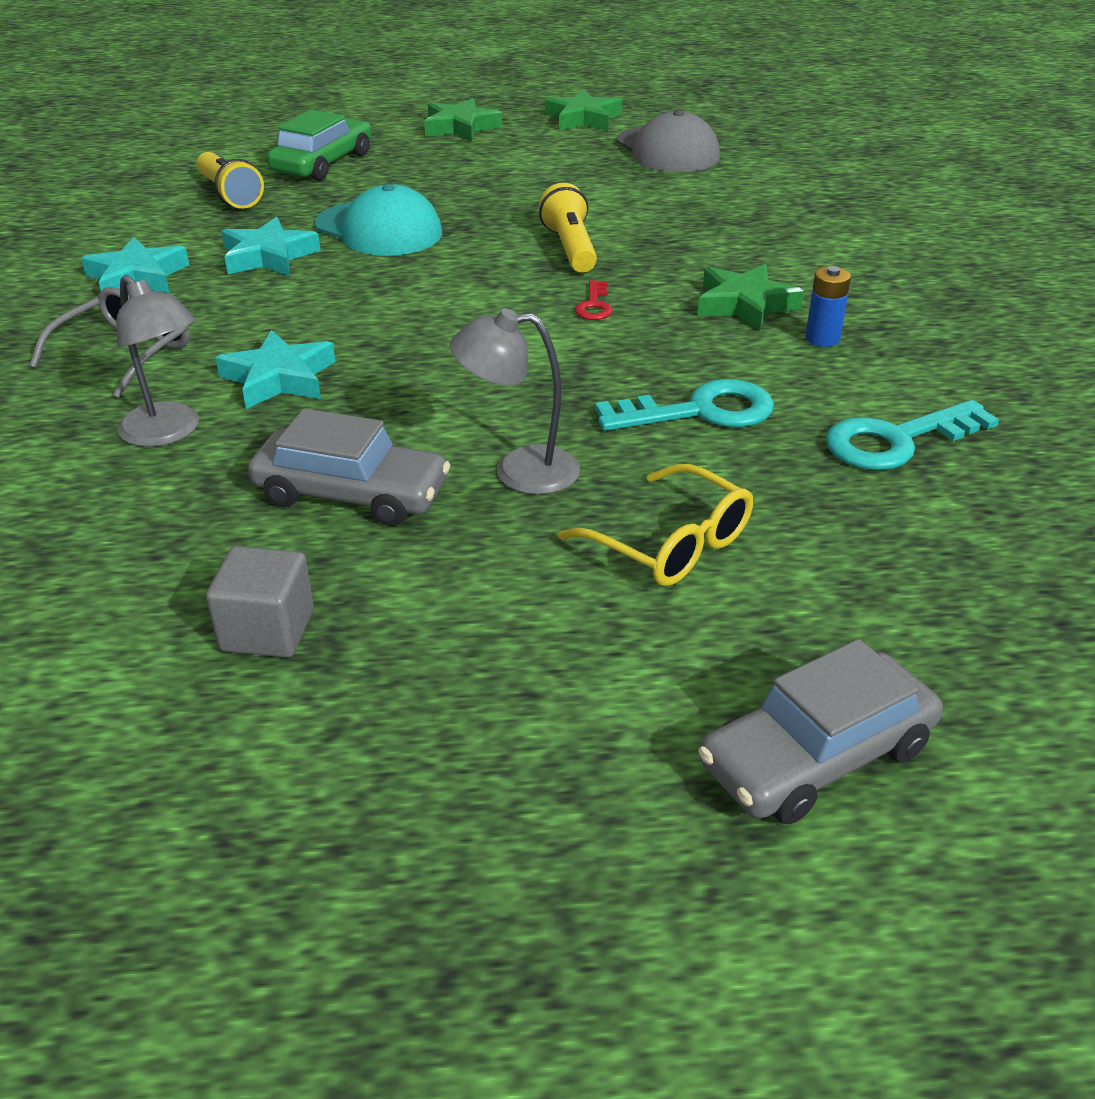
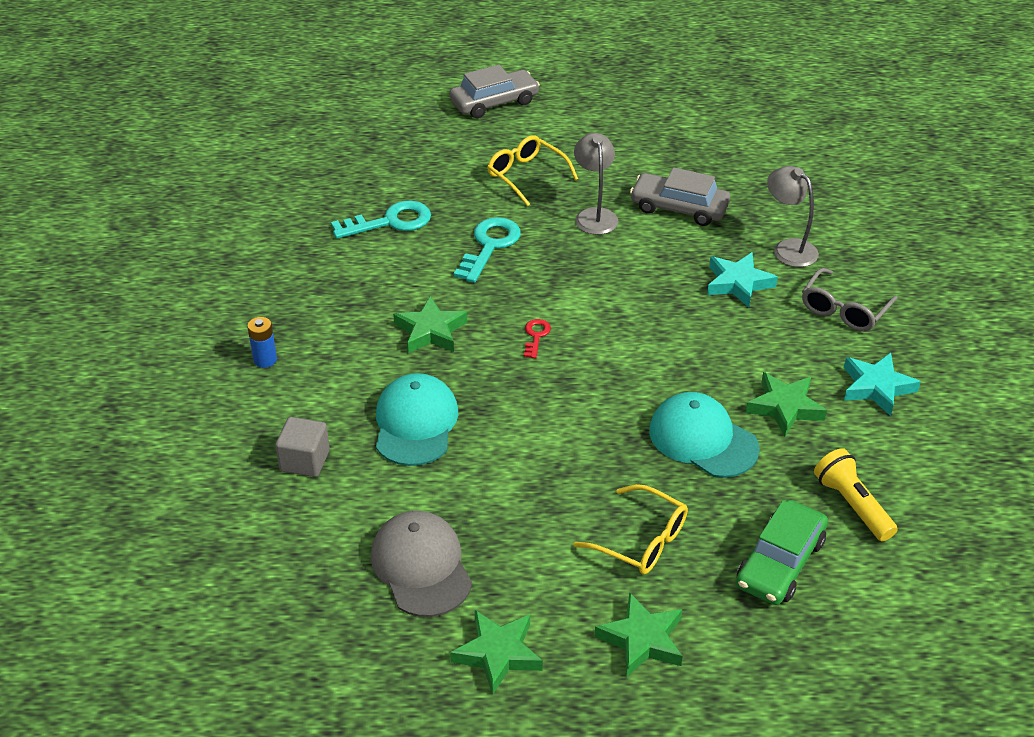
camera: 175 degrees left, 5 degrees up
grey cube [206,546,314,658] -> grey cube moved to [275,417,330,477]
turquoise star [221,217,320,276] -> green star [746,372,827,437]
grey lamp [450,308,580,495] -> grey lamp turned 105 degrees counterclockwise [574,133,618,235]
yellow flashlight [539,183,597,273] -> none
turquoise key [595,379,774,431] -> turquoise key turned 120 degrees clockwise [454,217,521,283]
blue battery [805,266,851,347] -> blue battery moved to [247,317,277,368]
none -> turquoise cap [376,373,458,466]
none -> yellow glasses [573,484,688,575]

